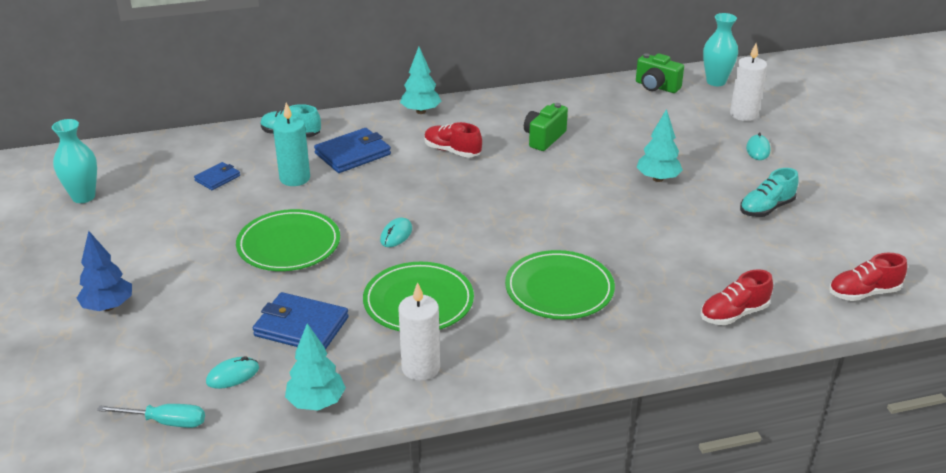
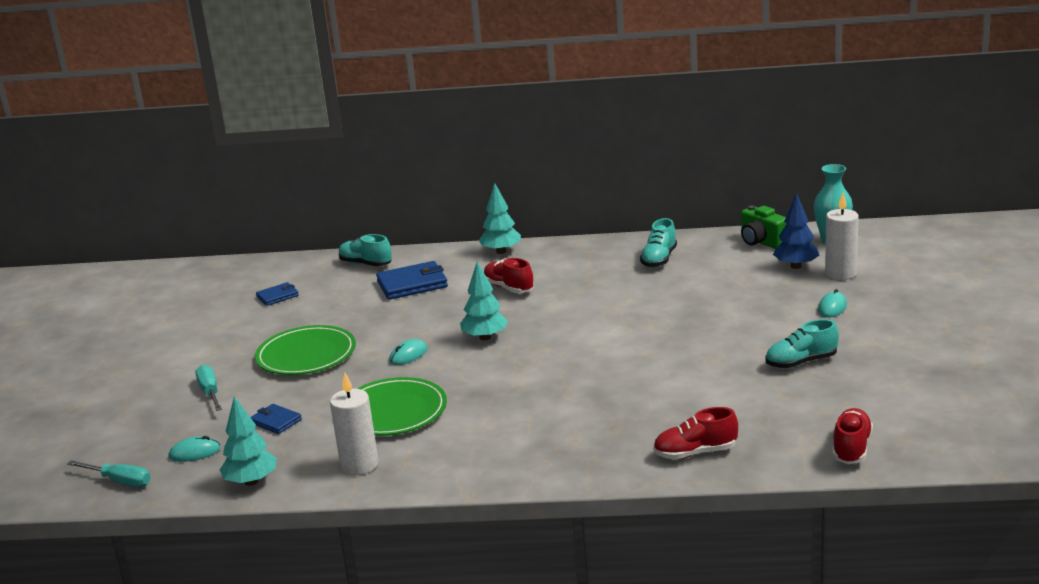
camera: 20 degrees right, 10 degrees down
turquoise vase [52,119,97,203] -> none
blue tree [77,231,132,311] -> blue tree moved to [773,193,820,269]
blue wallet [253,292,349,350] -> blue wallet [250,404,302,434], size x0.57
turquoise candle [273,103,310,186] -> none
green plate [505,250,615,320] -> none
green camera [524,103,568,151] -> none
turquoise tree [637,109,683,182] -> turquoise tree moved to [460,262,508,341]
red shoe [829,253,907,301] -> red shoe turned 105 degrees clockwise [833,408,873,464]
none -> turquoise screwdriver [195,365,222,411]
none -> turquoise shoe [640,218,677,268]

